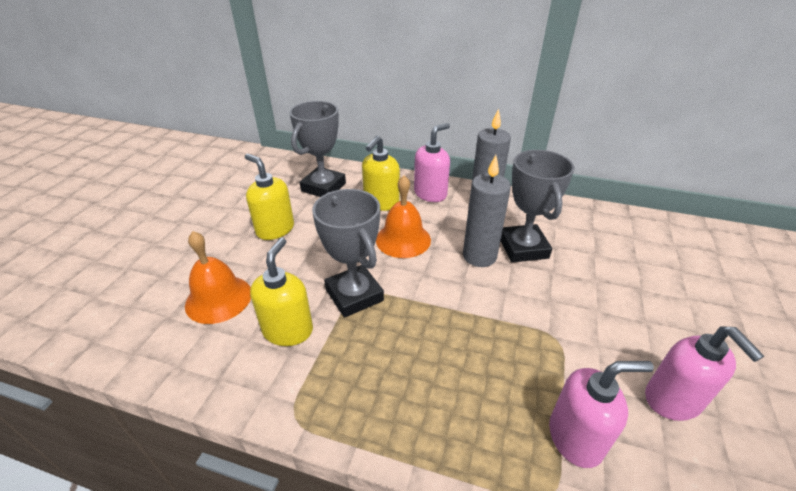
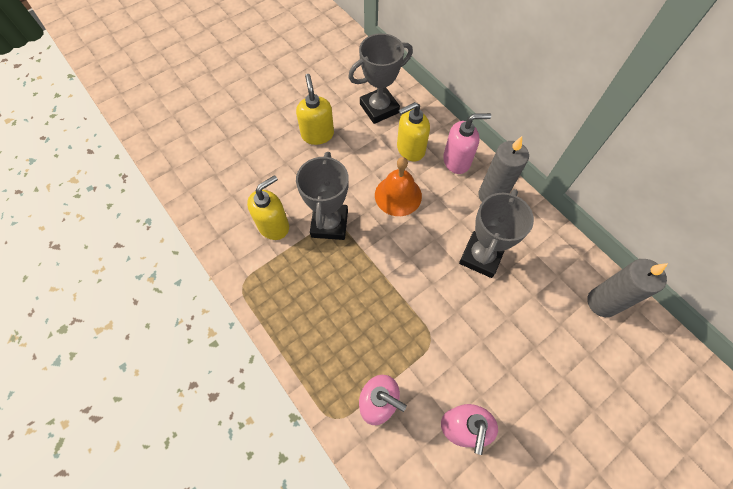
camera: 35 degrees right, 25 degrees up
orange bell [185,231,251,324] -> none
grey candle [463,155,511,267] -> grey candle moved to [587,259,668,317]

